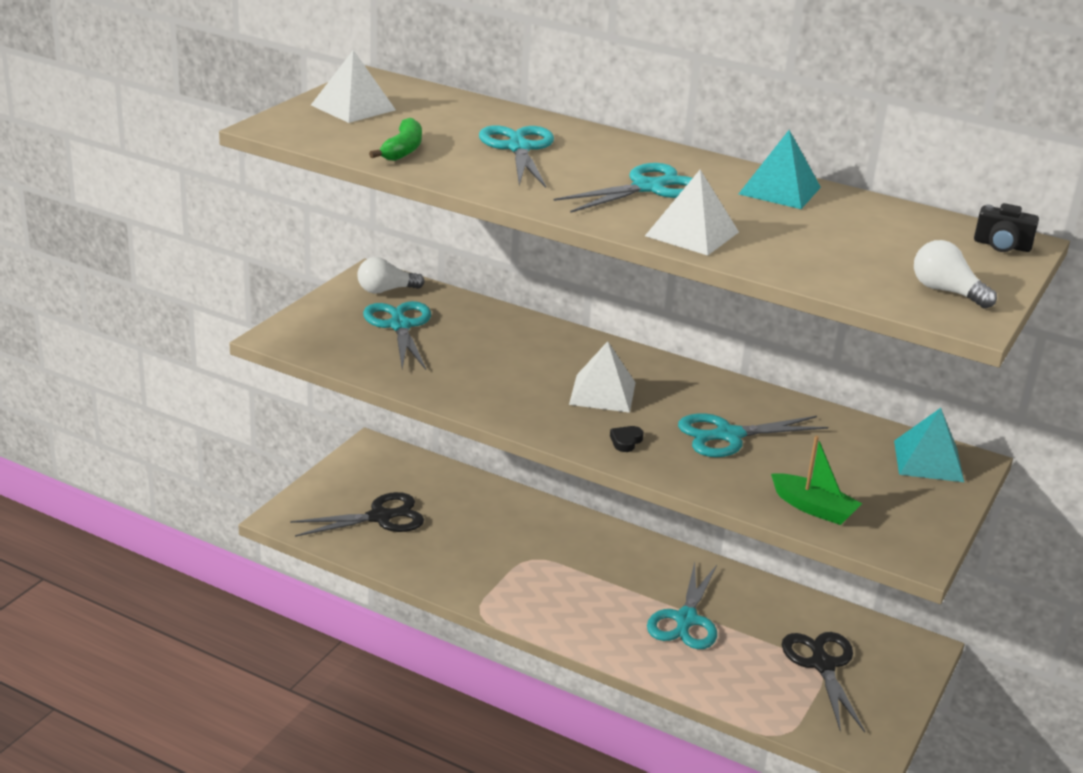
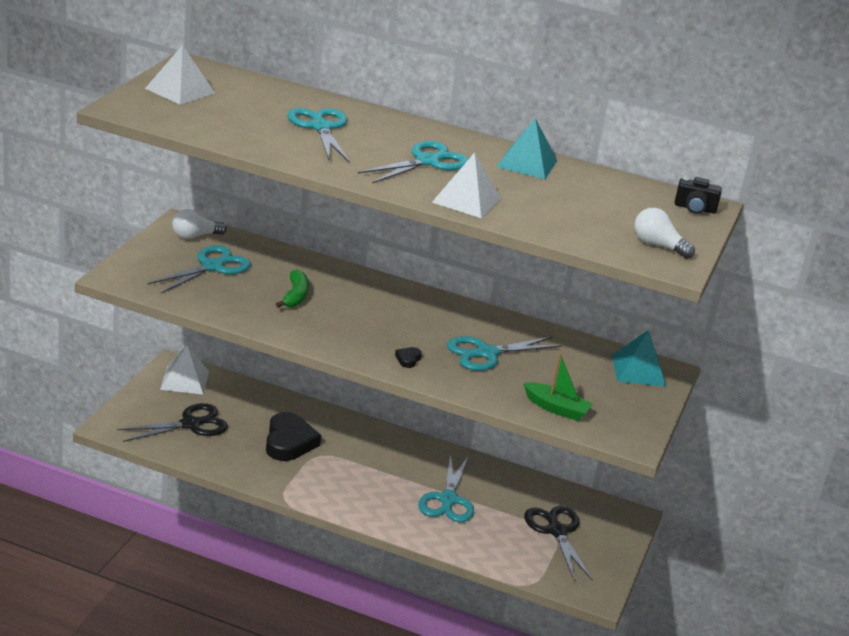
camera: 10 degrees left, 0 degrees up
turquoise scissors [363,301,431,370] -> turquoise scissors turned 60 degrees clockwise [148,245,251,293]
green banana [369,118,422,161] -> green banana moved to [276,269,309,308]
white pyramid [569,341,636,413] -> white pyramid moved to [160,345,209,395]
none -> black heart [266,412,321,461]

